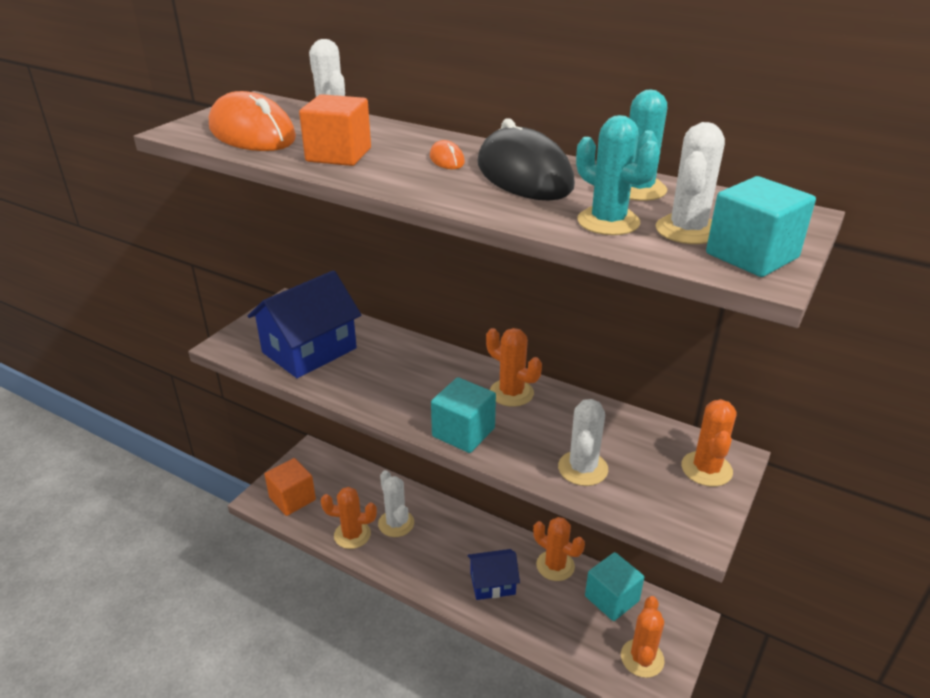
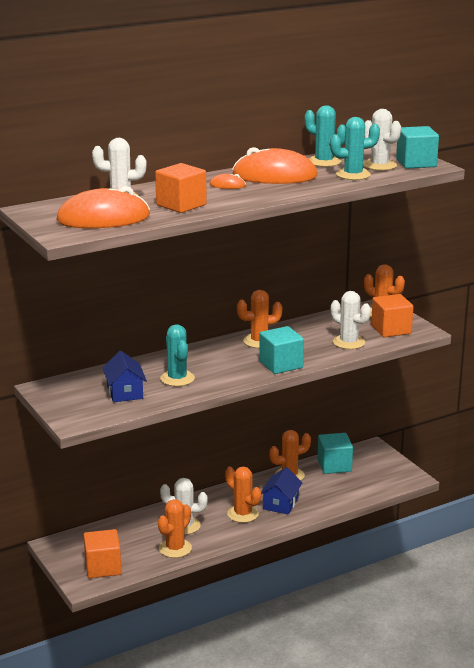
camera: 60 degrees left, 10 degrees down
blue house [248,270,361,378] -> blue house [103,351,147,402], size x0.58
black mouse [477,118,575,201] -> orange mouse [232,147,318,184]
orange cactus [621,596,665,678] -> orange cactus moved to [225,467,261,523]
none -> turquoise cactus [160,324,195,386]
none -> orange cube [371,294,413,337]

